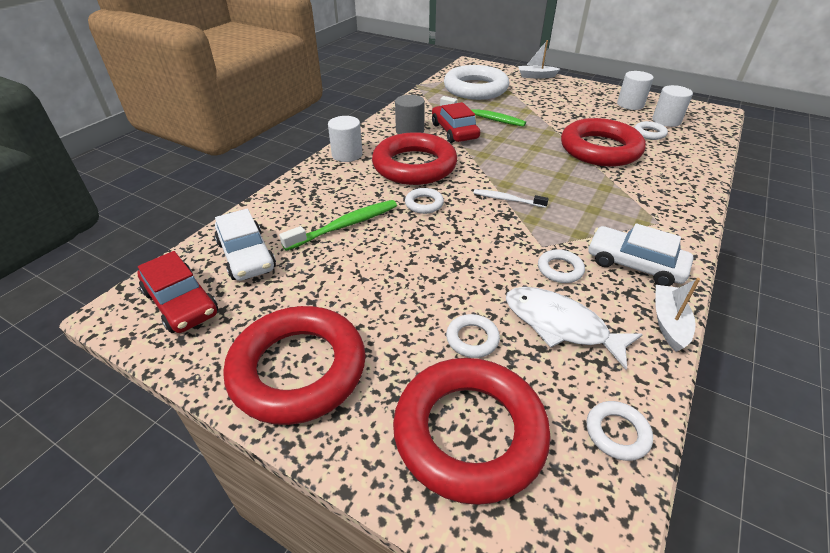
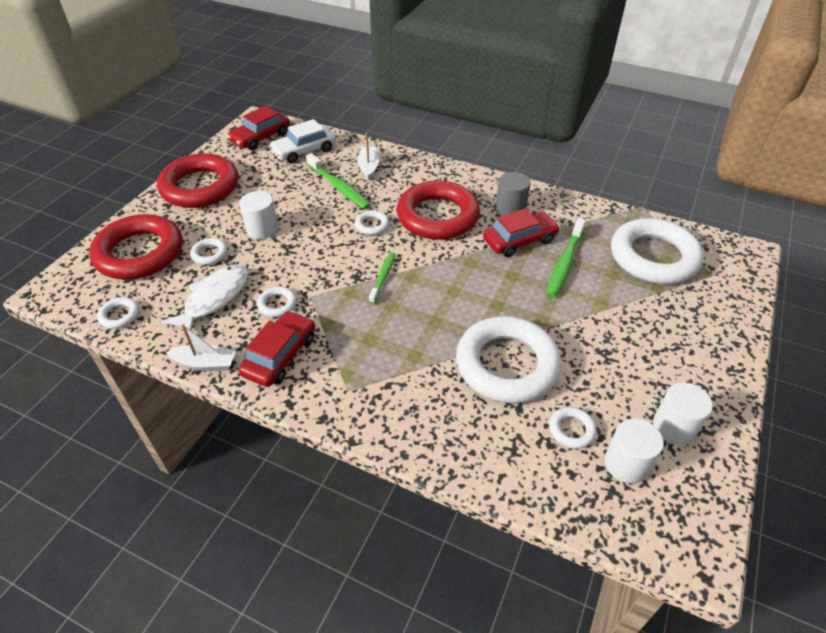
camera: 85 degrees right, 5 degrees up
white cylinder [328,116,363,162] -> white cylinder moved to [239,191,278,239]
white toothbrush [473,189,549,208] -> green toothbrush [369,252,395,304]
white boat [518,40,560,79] -> white boat moved to [357,133,379,181]
red ring [561,118,646,167] -> white ring [456,316,562,403]
white car [588,223,694,286] -> red car [239,311,315,387]

